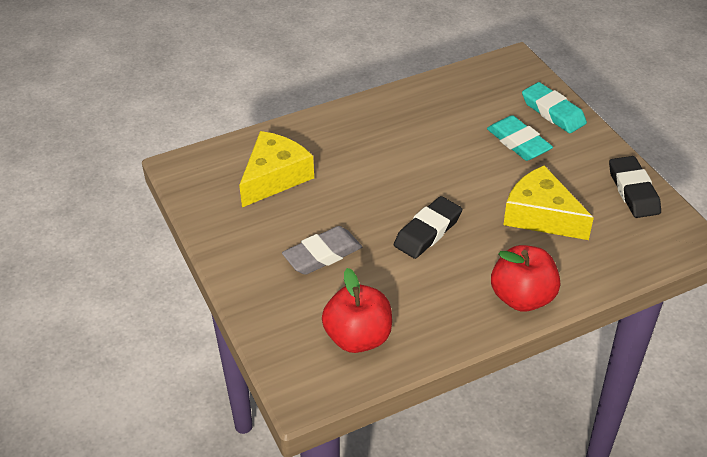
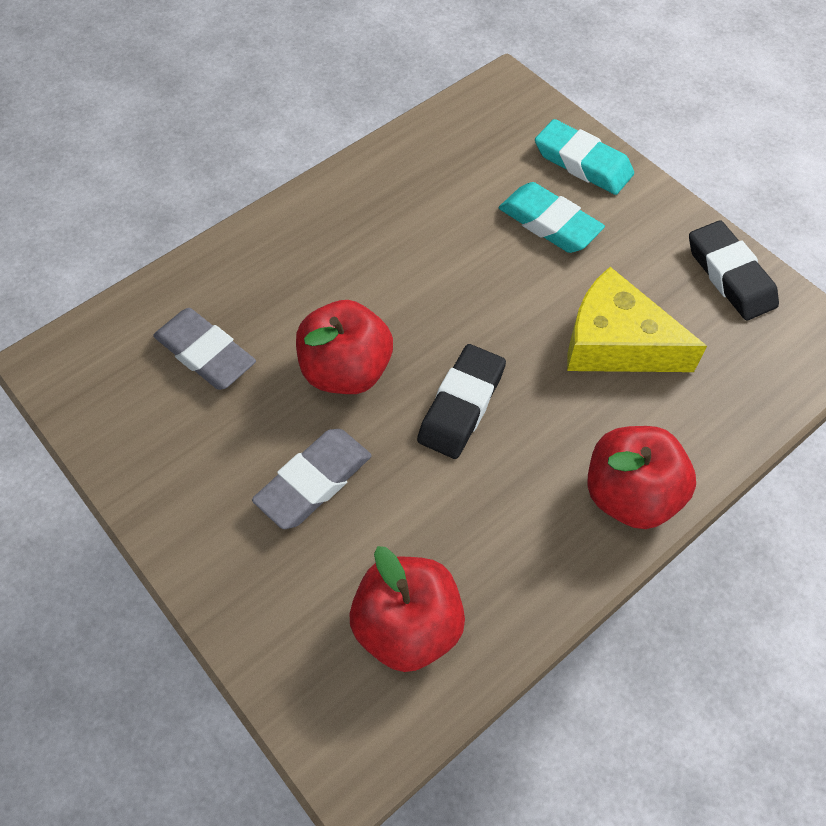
camera: 15 degrees left, 15 degrees up
yellow cheese [239,131,314,207] -> grey eraser [153,308,256,390]
none -> red apple [296,300,393,394]

